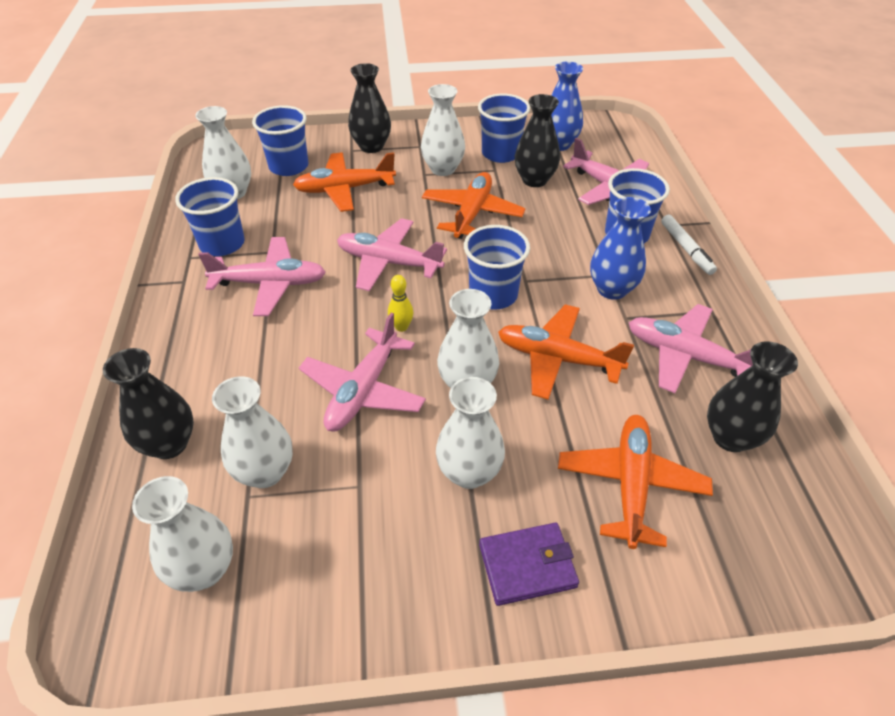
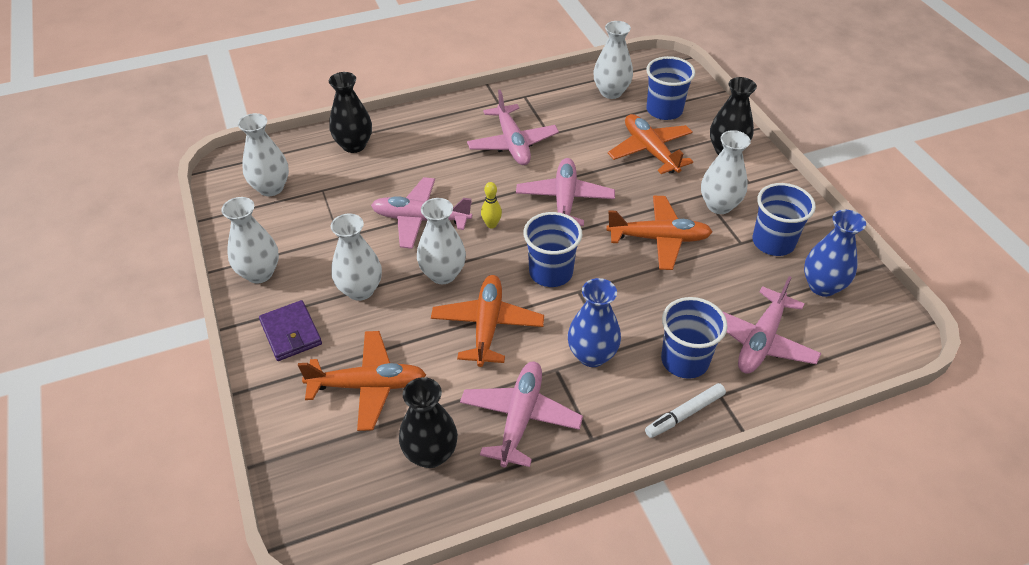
camera: 75 degrees right, 0 degrees up
blue cup [175,177,245,256] -> none
white vase [212,376,293,488] -> white vase moved to [221,197,279,283]
black vase [515,94,560,187] -> none

